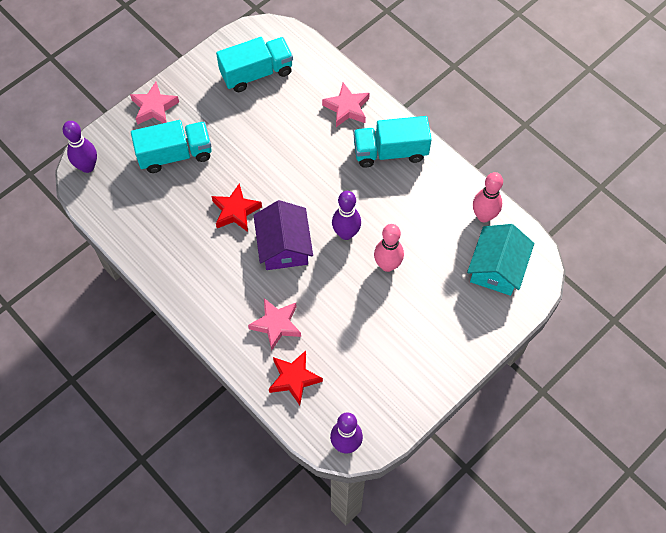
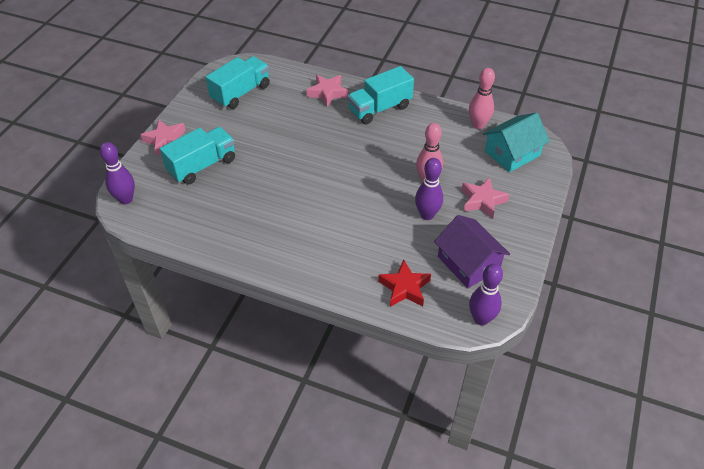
camera: 25 degrees left, 15 degrees down
red star [211,183,262,232] -> none
pink star [248,298,301,351] -> pink star moved to [462,177,510,219]
purple house [254,200,313,270] -> purple house moved to [434,215,510,288]
purple bowling pin [332,191,361,240] -> purple bowling pin moved to [415,158,443,220]
turquoise house [467,224,534,296] -> turquoise house turned 60 degrees clockwise [483,113,550,172]

